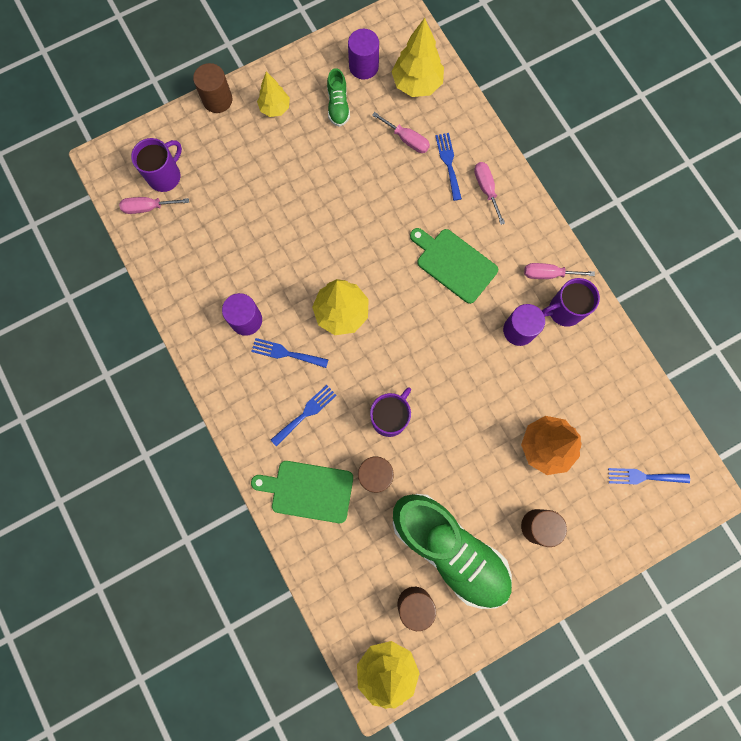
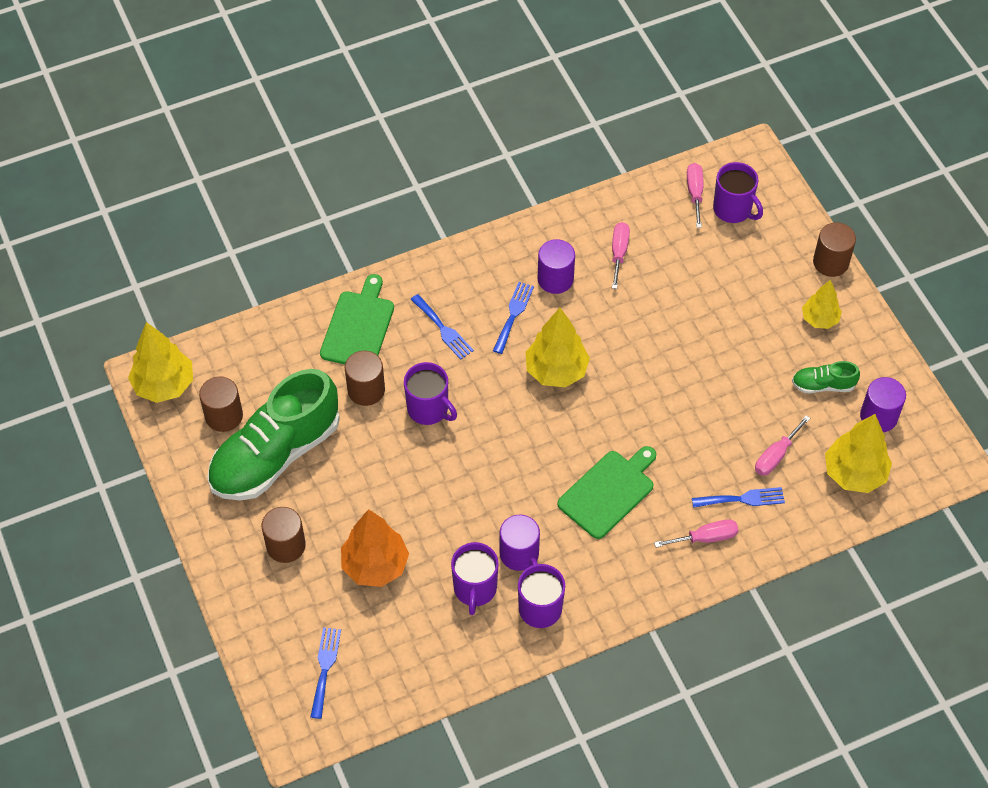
camera: 95 degrees right, 20 degrees down
pink screwdriver [524,263,595,279] -> pink screwdriver moved to [612,222,630,289]
none -> purple mug [451,542,498,615]

